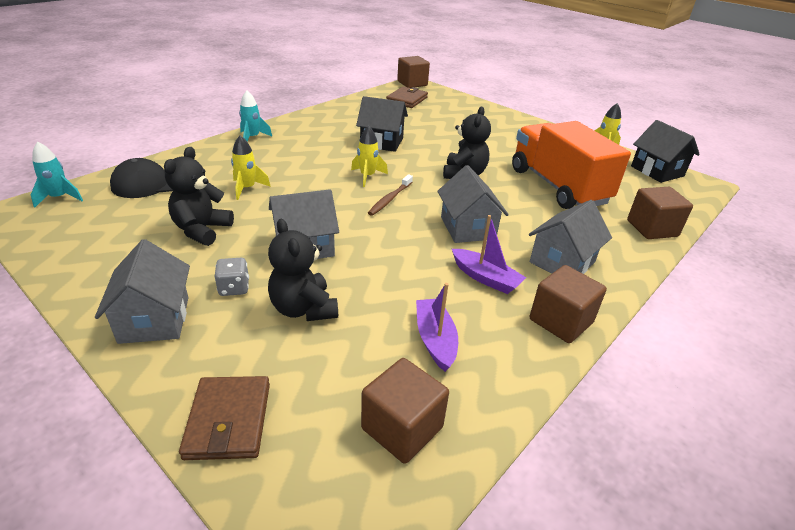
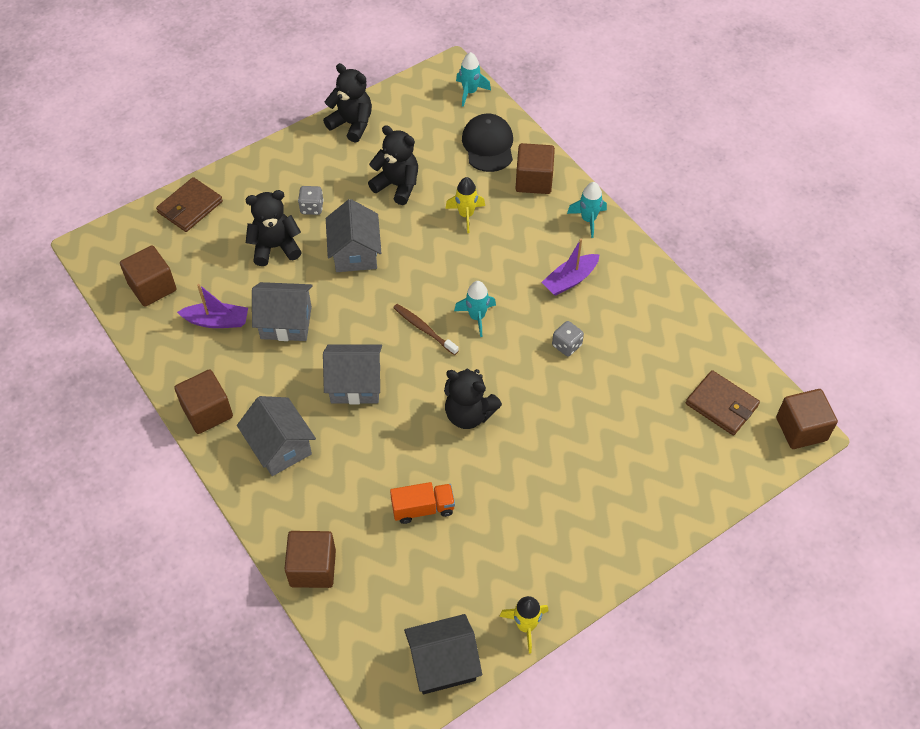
camera: 105 degrees right, 20 degrees up
grey house [95,239,190,344] -> grey house moved to [252,282,313,341]
brown wallet [179,376,270,460] -> brown wallet turned 60 degrees counterclockwise [156,177,223,232]
yellow rocket [351,126,388,187] -> turquoise rocket [454,281,496,337]
black house [356,96,408,152] -> grey dice [552,321,584,356]
purple boat [452,215,526,294] -> purple boat moved to [541,238,600,296]
orange truck [512,121,631,209] -> orange truck [390,482,455,524], size x0.44
none -> black teddy bear [323,63,372,143]
none -> brown cube [516,143,555,194]

